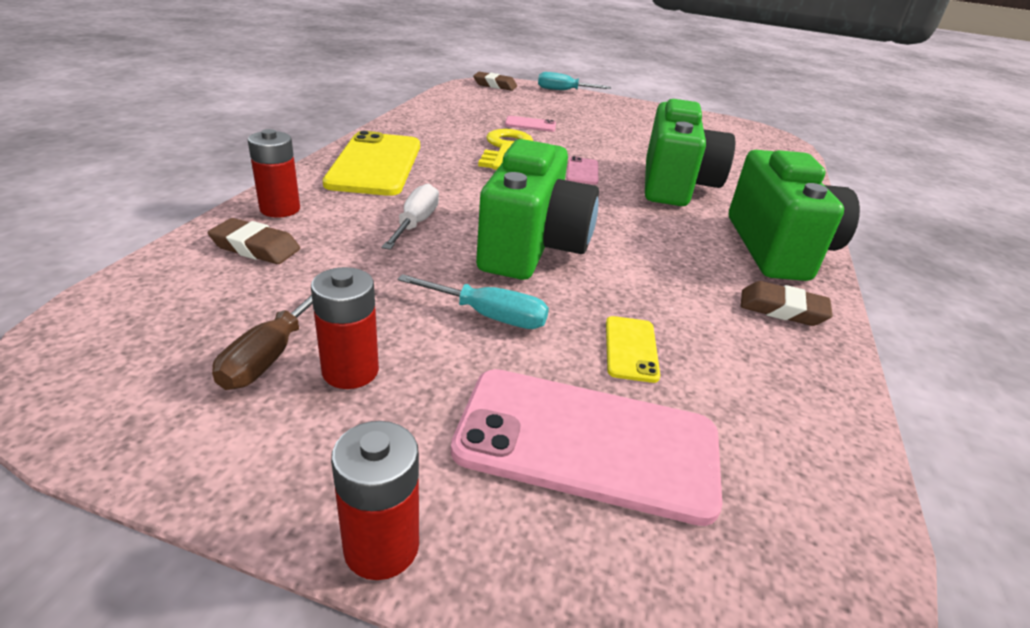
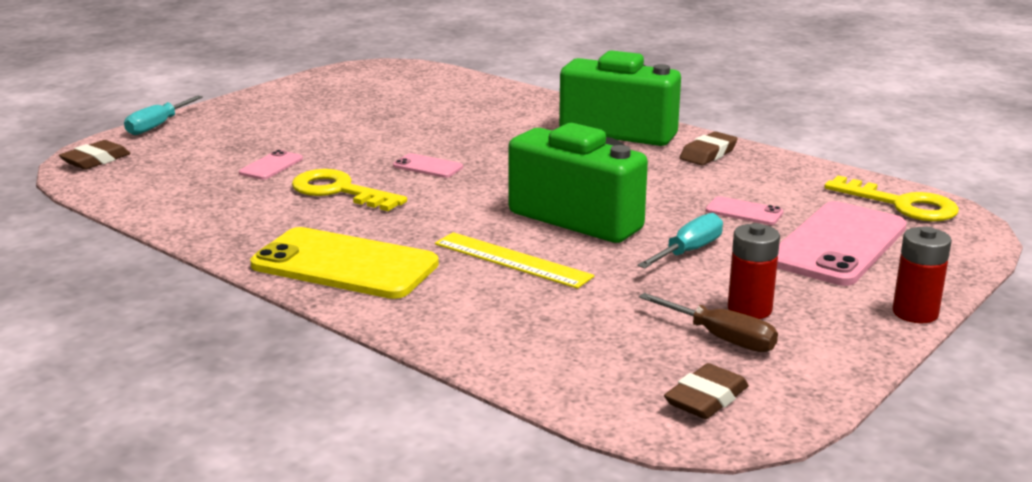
camera: 65 degrees left, 10 degrees down
brown eraser [208,218,300,264] -> brown eraser moved to [664,363,749,419]
red battery [248,129,300,218] -> none
white screwdriver [382,184,439,250] -> yellow ruler [435,232,594,289]
yellow phone [606,316,660,383] -> pink phone [706,196,784,225]
green camera [645,99,735,206] -> none
none -> yellow key [824,176,959,221]

